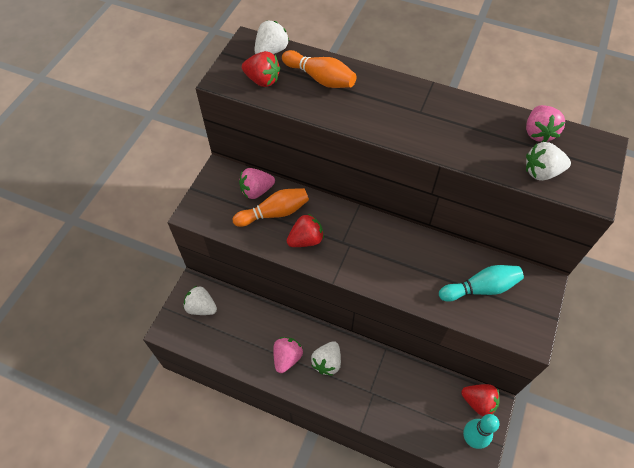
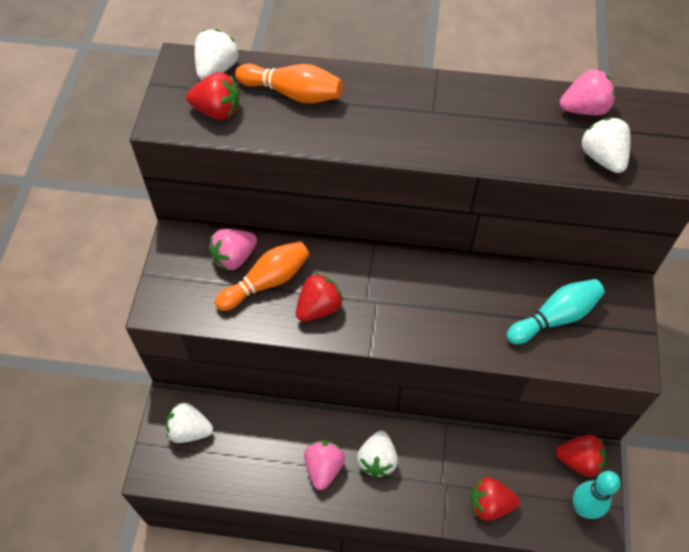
camera: 15 degrees left, 0 degrees up
pink strawberry [526,105,565,142] -> pink strawberry turned 90 degrees counterclockwise [560,69,615,115]
white strawberry [526,142,571,181] -> white strawberry turned 90 degrees clockwise [581,118,631,173]
none -> red strawberry [471,477,520,521]

